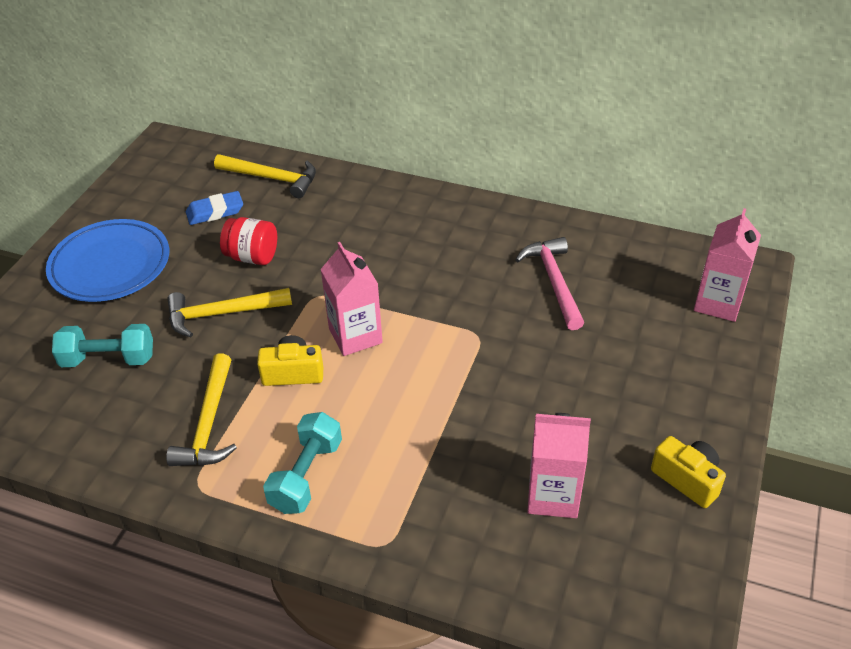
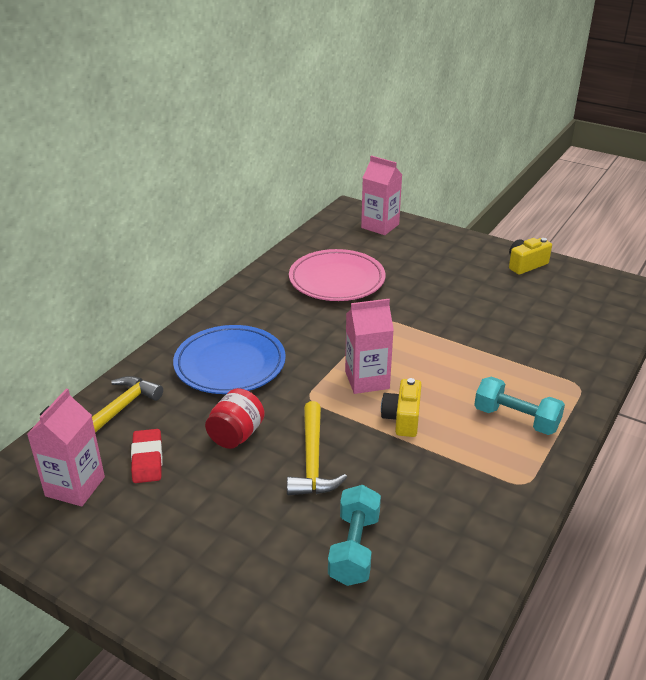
camera: 80 degrees left, 10 degrees down
blue plate [46,219,169,302] -> blue plate moved to [173,325,286,394]
yellow hammer [166,353,237,466] -> none
blue eraser [186,191,243,225] -> red eraser [131,429,162,483]
pink hammer [515,237,584,330] -> pink plate [289,249,385,301]
pink carton [527,413,591,518] -> pink carton moved to [27,389,105,506]

